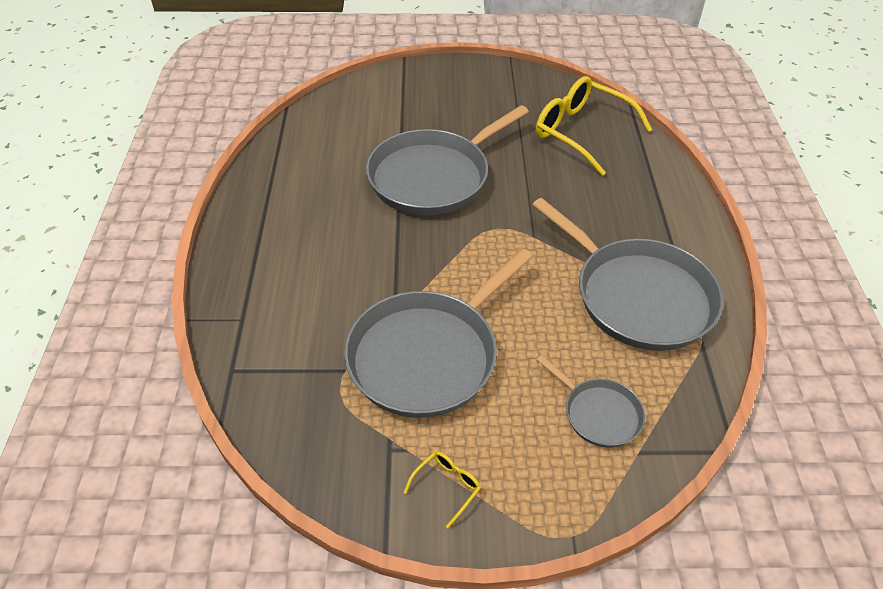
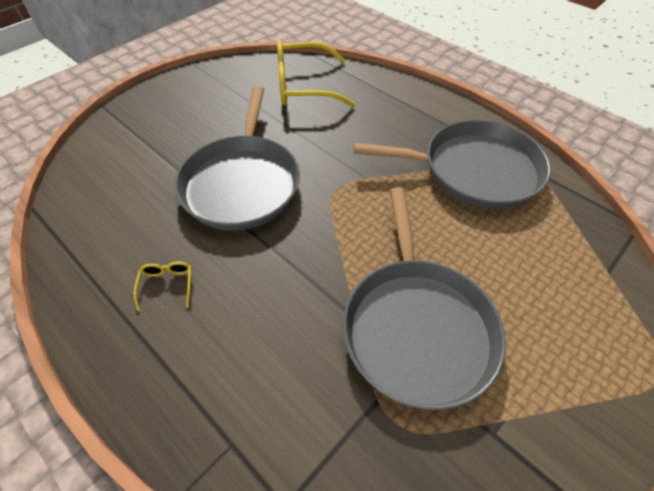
camera: 45 degrees left, 5 degrees up
yellow glasses [404,451,481,528] -> yellow glasses moved to [134,262,191,311]
grey pan [537,355,645,447] -> none

